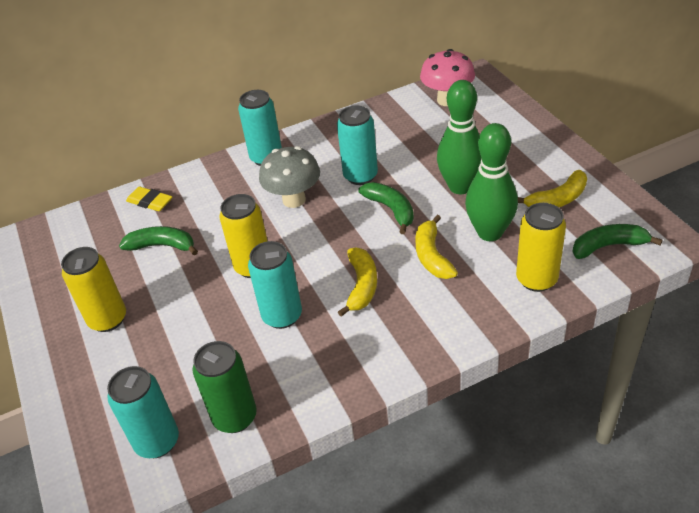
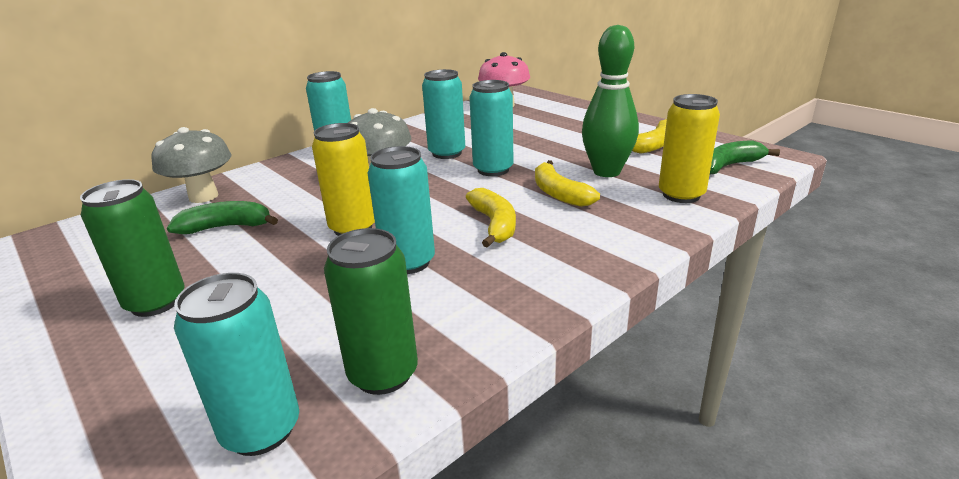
camera: 20 degrees left, 15 degrees down
yellow can [61,247,126,332] -> green can [80,179,185,317]
yellow eraser [126,187,173,211] -> grey mushroom [151,127,232,203]
green banana [359,182,414,234] -> turquoise can [469,80,514,176]
green bowling pin [437,80,482,194] -> none

